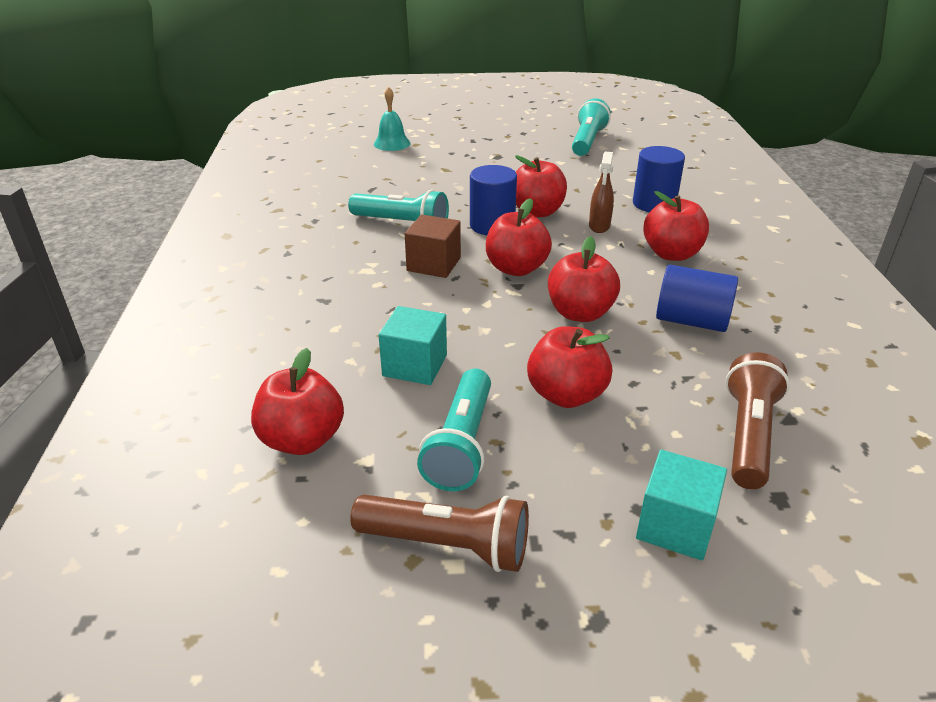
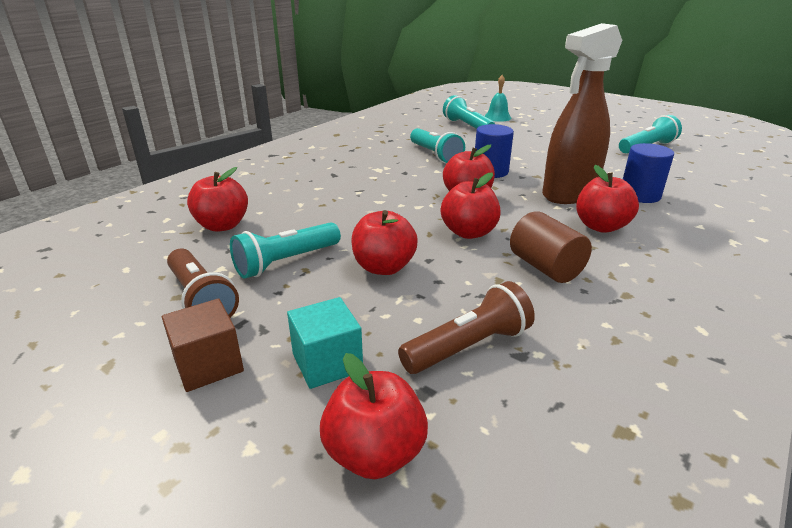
camera: 40 degrees right, 5 degrees down
turquoise cube [379,306,447,385] -> none
brown cube [405,214,461,278] -> brown cube moved to [162,298,244,392]
red apple [515,155,567,218] -> red apple moved to [320,353,428,479]
brown spray bottle [589,152,614,233] -> brown spray bottle [542,23,622,204], size x2.39
blue cylinder [656,265,738,332] -> brown cylinder [510,211,592,283]
none -> turquoise flashlight [443,95,495,129]

